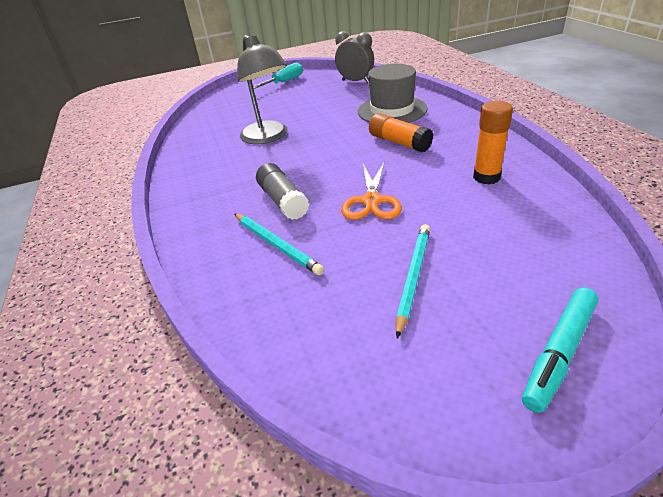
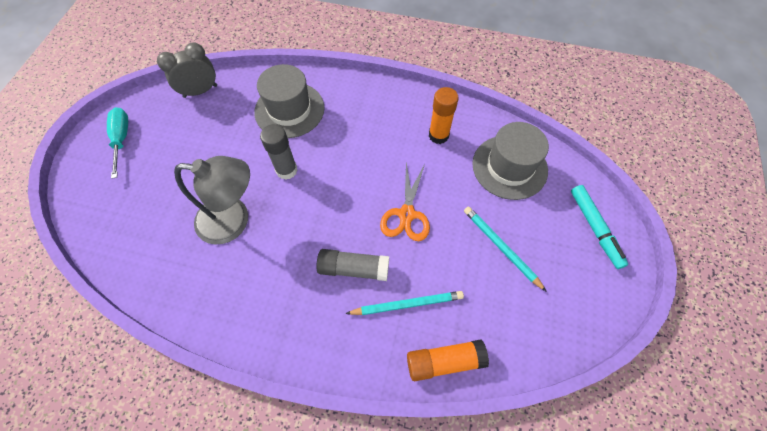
camera: 60 degrees left, 25 degrees up
orange scissors [341,161,402,220] -> orange scissors turned 60 degrees clockwise [380,162,430,241]
orange glue stick [369,113,433,152] -> orange glue stick moved to [407,339,489,381]
none -> grey glue stick [260,124,298,180]
none -> grey hat [472,122,549,200]

